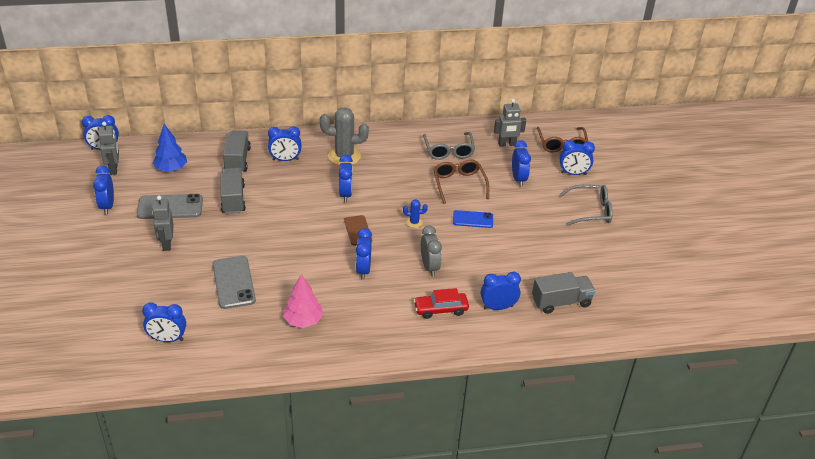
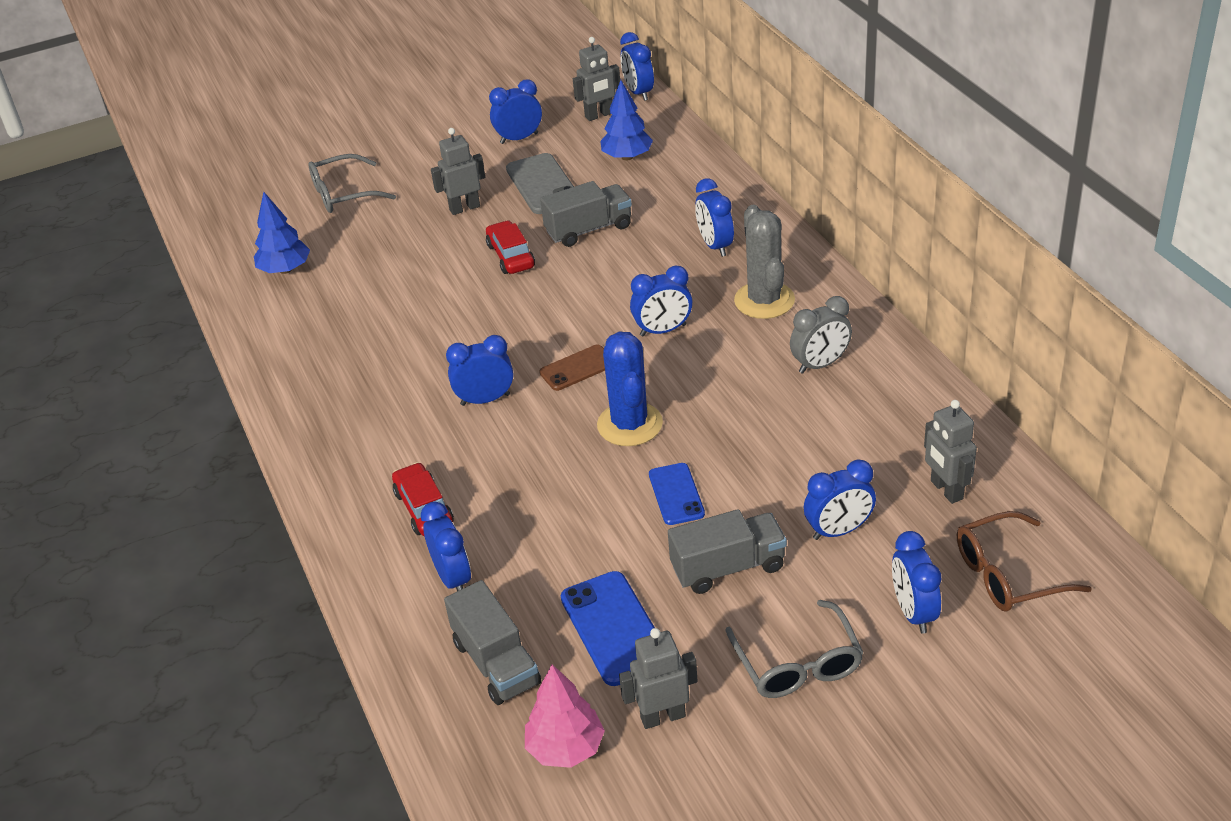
camera: 80 degrees right, 0 degrees up
blue clock [142,302,186,342] -> blue tree [254,192,310,274]
grey phone [212,256,256,309] -> none
grey truck [223,130,251,172] -> grey truck moved to [668,509,787,594]
pink tree [283,274,323,328] -> pink tree moved to [525,664,605,768]
blue cactus [403,199,428,228] -> blue cactus [597,331,663,446], size x2.13
grey clock [421,226,442,276] -> grey clock moved to [790,296,852,374]
grey glasses [423,132,475,160] -> grey glasses moved to [308,154,396,213]
brown glasses [433,160,489,204] -> none
none -> red car [486,220,535,274]
none -> blue phone [561,571,655,686]
none -> grey robot [619,628,698,729]

